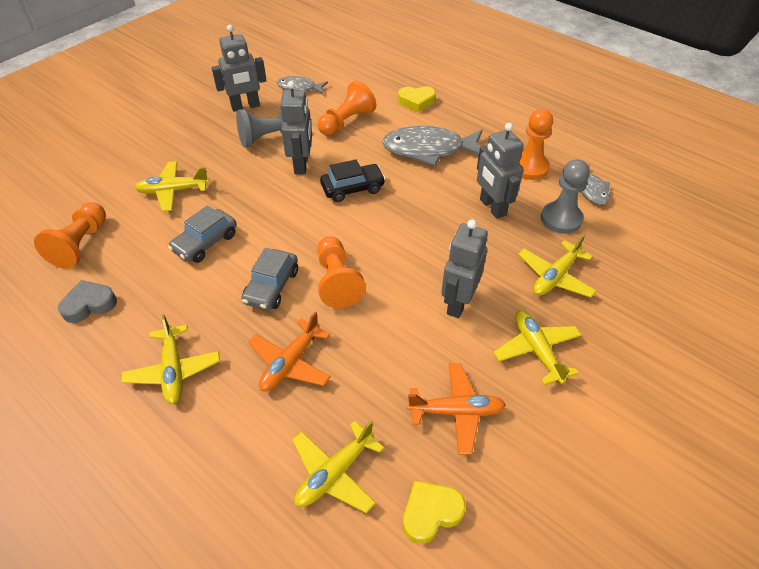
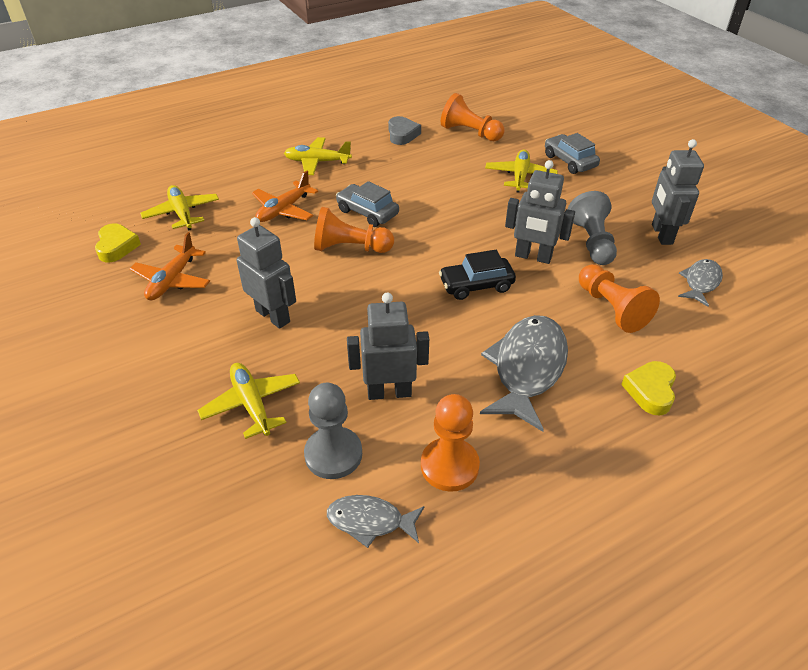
camera: 110 degrees right, 5 degrees down
grey car [168,205,237,263] -> grey car moved to [545,133,600,174]
orange plane [248,312,331,392] -> orange plane turned 105 degrees counterclockwise [252,171,318,222]
black car [320,159,386,202] -> black car turned 75 degrees clockwise [439,250,516,300]
yellow plane [493,310,582,385] -> none

